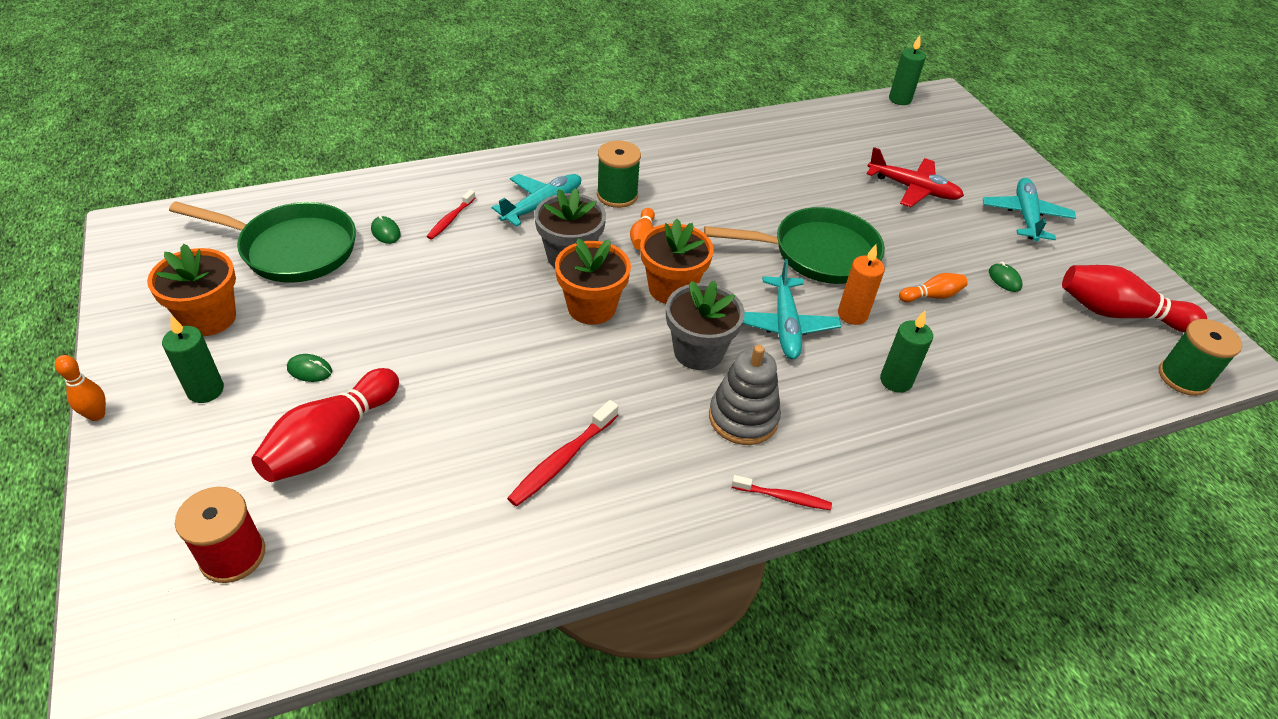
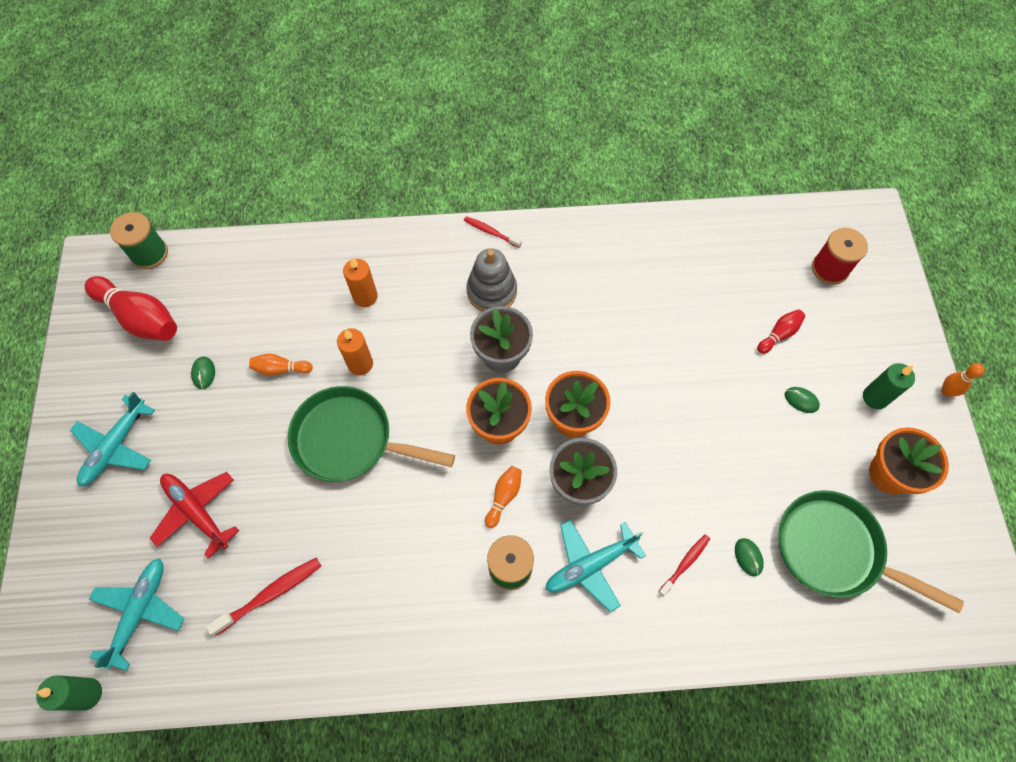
camera: 160 degrees left, 20 degrees up
red bowling pin [251,368,399,482] -> red bowling pin [757,309,805,354], size x0.51
red toothbrush [507,400,618,507] -> red toothbrush moved to [206,558,321,636]
turquoise plane [742,259,841,359] -> turquoise plane moved to [89,558,185,671]
green candle [880,311,933,393] -> orange candle [343,258,378,307]

